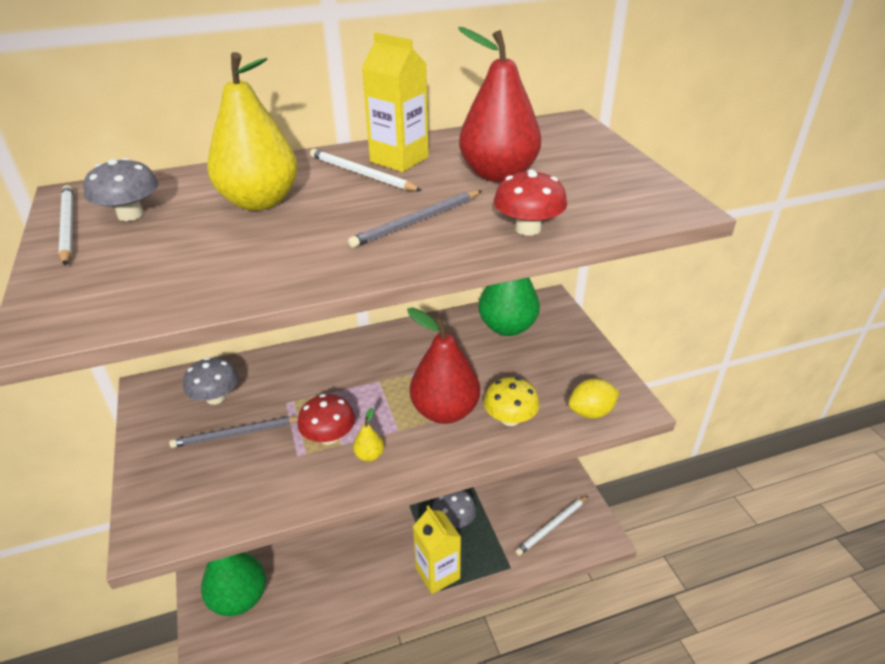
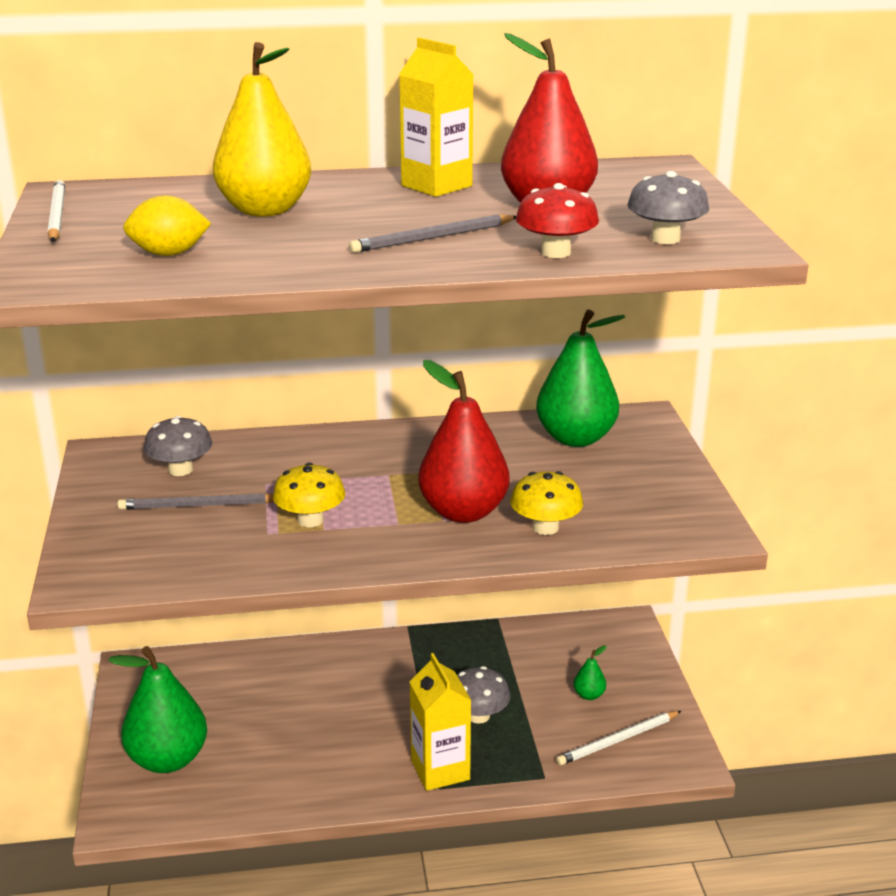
camera: 10 degrees right, 10 degrees down
grey mushroom [83,158,159,221] -> grey mushroom moved to [627,171,709,244]
red mushroom [297,394,355,445] -> yellow mushroom [273,463,345,527]
white pencil [310,149,422,191] -> none
yellow pear [353,408,384,462] -> none
yellow lemon [568,379,620,419] -> yellow lemon moved to [123,195,211,256]
none -> green pear [574,645,607,700]

